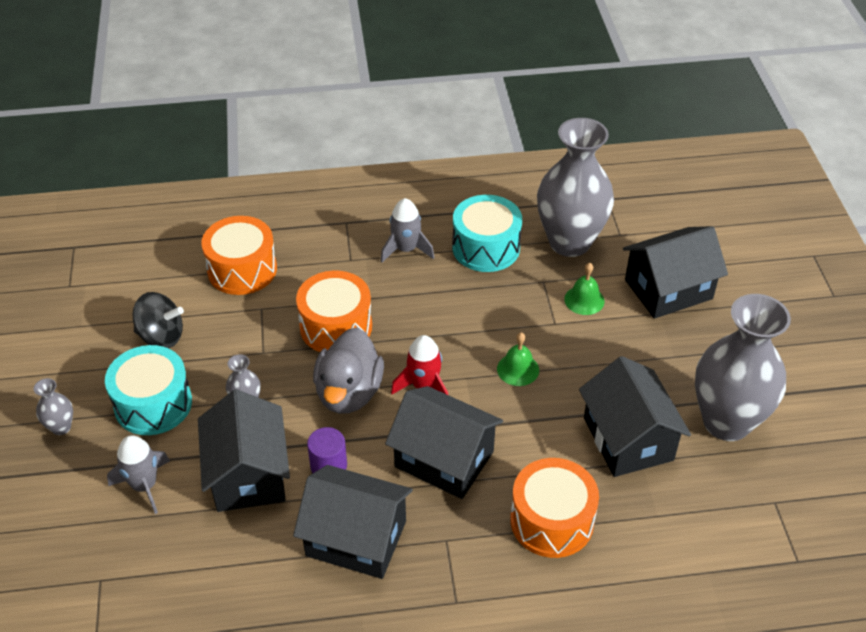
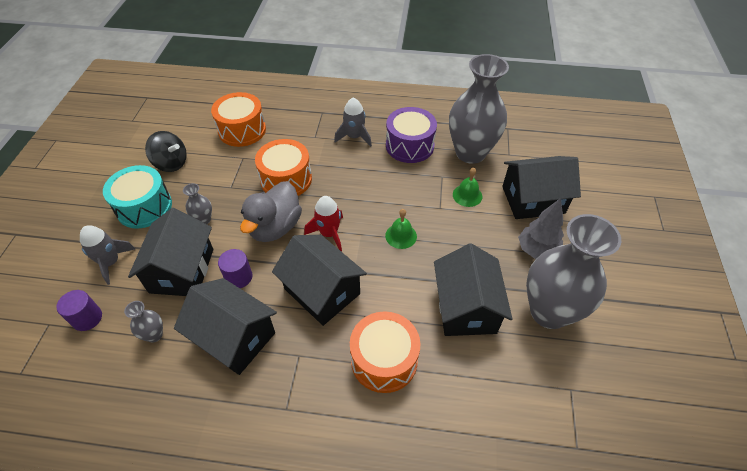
camera: 15 degrees right, 5 degrees up
grey vase [34,378,73,435] -> grey vase moved to [124,301,163,343]
turquoise drum [452,195,522,272] -> purple drum [386,107,437,163]
none -> purple cylinder [56,290,102,331]
none -> grey tree [518,198,564,259]

